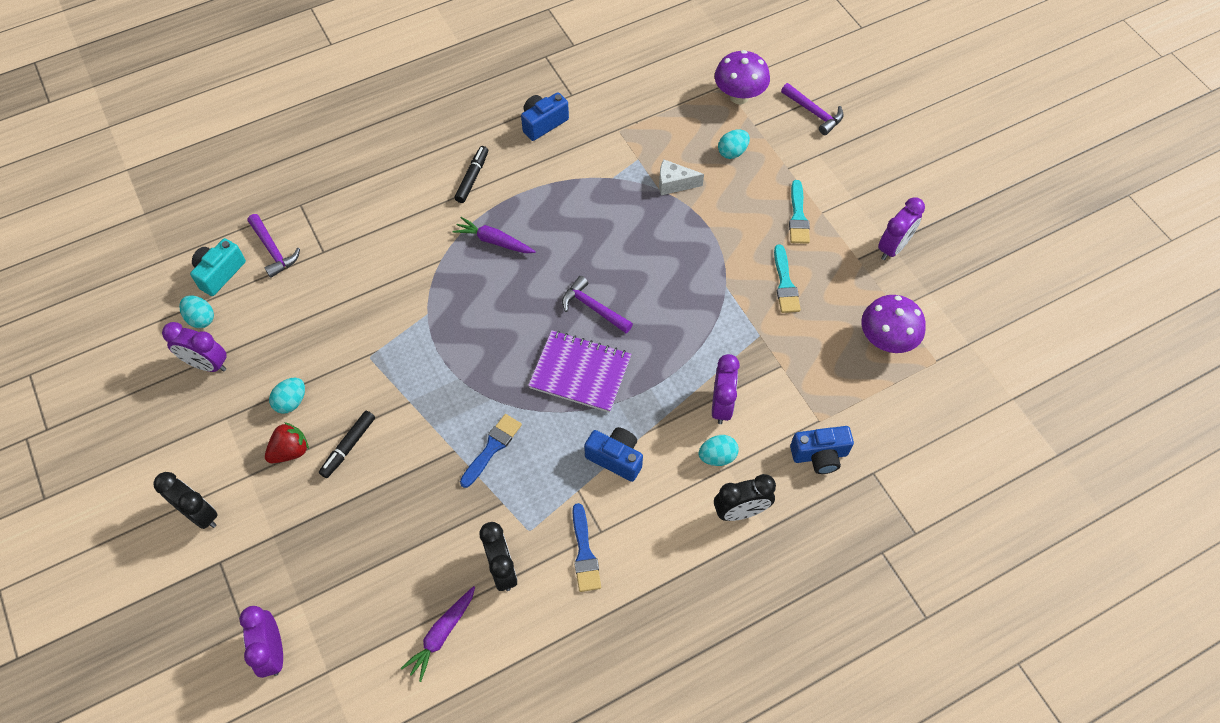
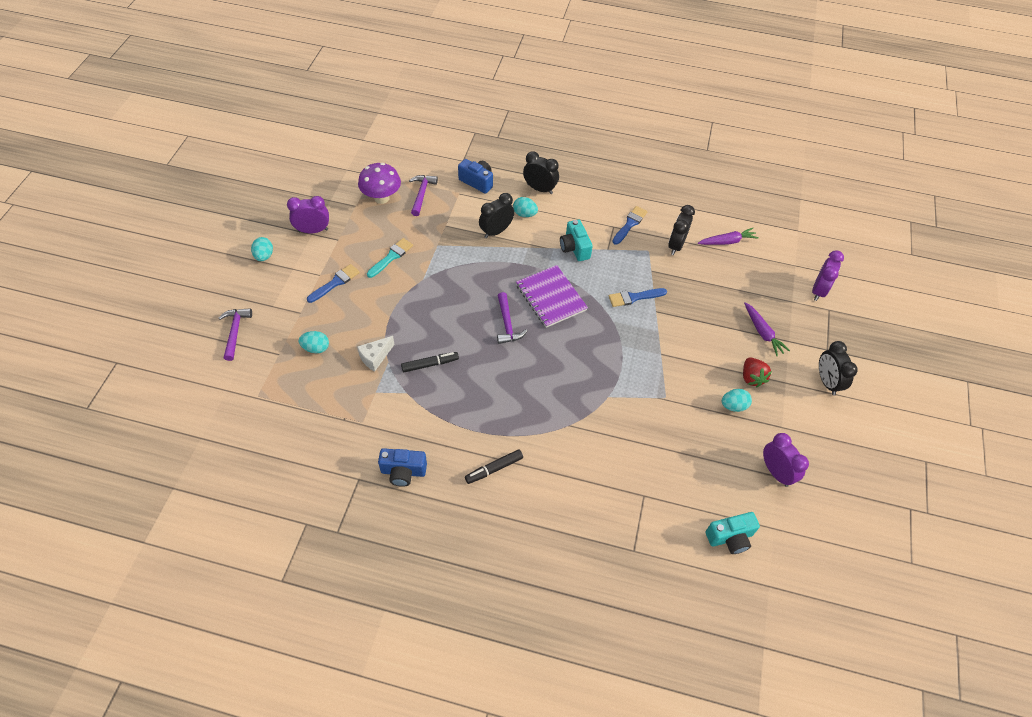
camera: 140 degrees left, 5 degrees down
turquoise egg [179,295,214,328] -> turquoise egg moved to [251,237,273,261]
purple hammer [248,214,300,278] -> purple hammer moved to [409,175,438,216]
red strawberry [265,422,309,463] -> red strawberry turned 105 degrees counterclockwise [743,357,772,387]
black marker [319,411,375,478] -> black marker moved to [401,352,459,372]
purple carrot [453,217,536,253] -> purple carrot moved to [744,302,790,356]
blue camera [584,427,643,482] -> turquoise camera [560,219,593,261]
white cheese [659,159,704,195] -> white cheese turned 90 degrees clockwise [357,336,395,371]
purple clock [712,354,740,424] -> black clock [479,193,514,238]
purple mushroom [715,50,770,104] -> none
turquoise brush [789,180,810,244] -> blue brush [307,264,360,303]

